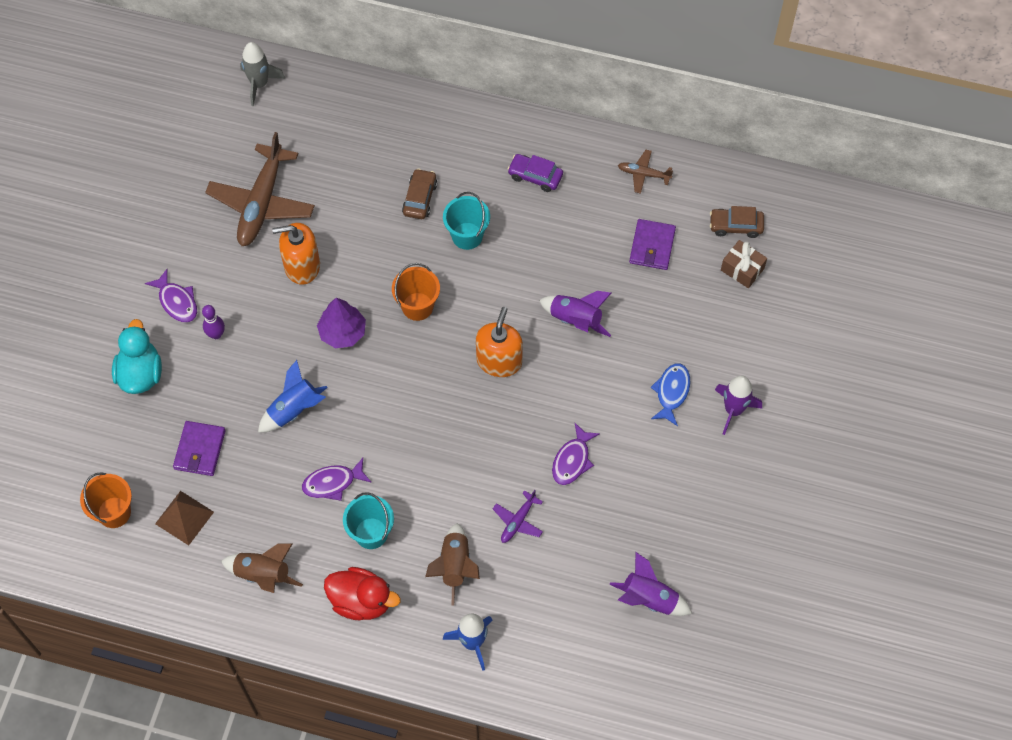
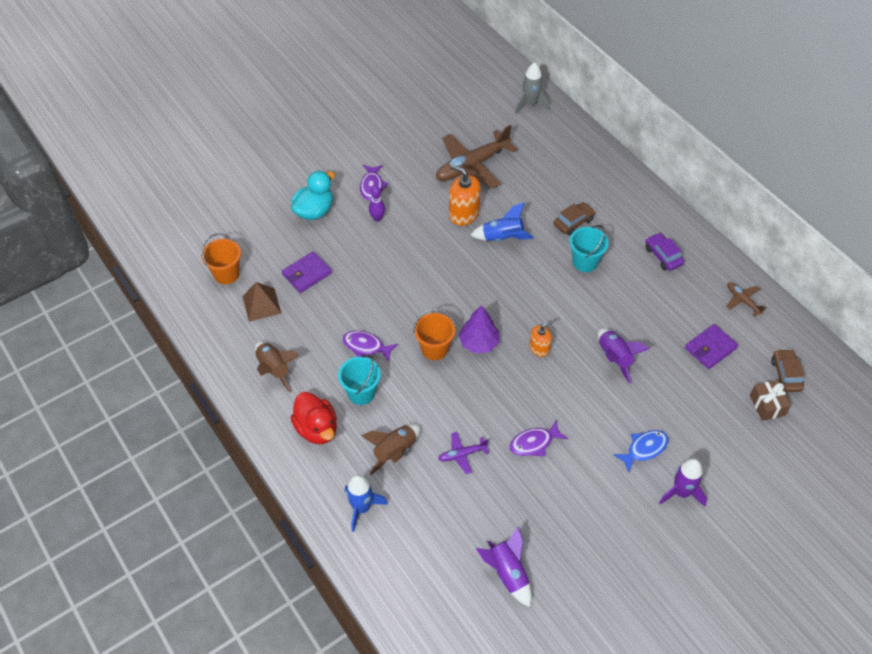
camera: 40 degrees right, 10 degrees down
blue rocket [258,360,328,433] -> blue rocket moved to [470,202,534,241]
purple tree [317,298,366,348] -> purple tree moved to [459,305,499,354]
orange bucket [392,263,440,321] -> orange bucket moved to [414,308,456,360]
orange soap dispenser [476,307,523,377] -> orange soap dispenser [530,320,552,357], size x0.59
brown car [710,206,764,238] -> brown car turned 45 degrees clockwise [771,349,804,392]

